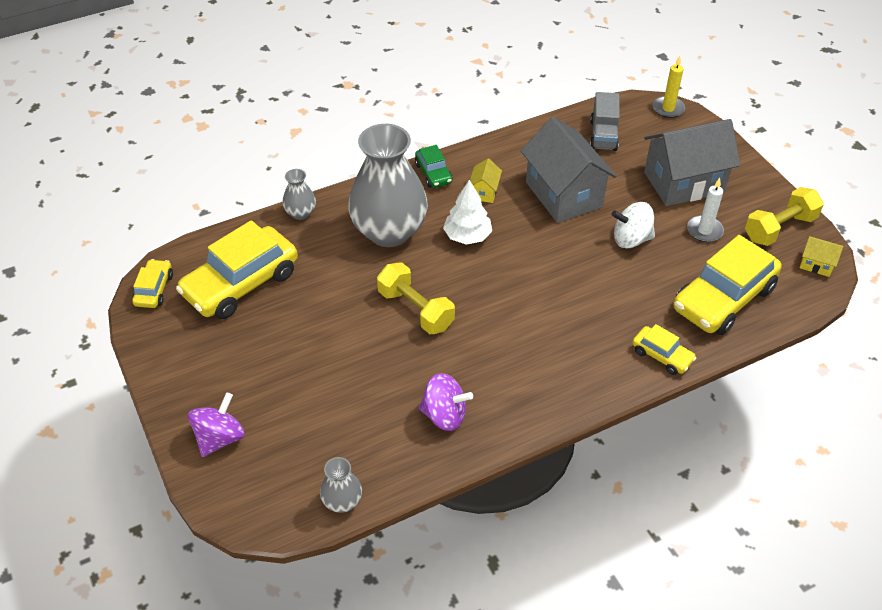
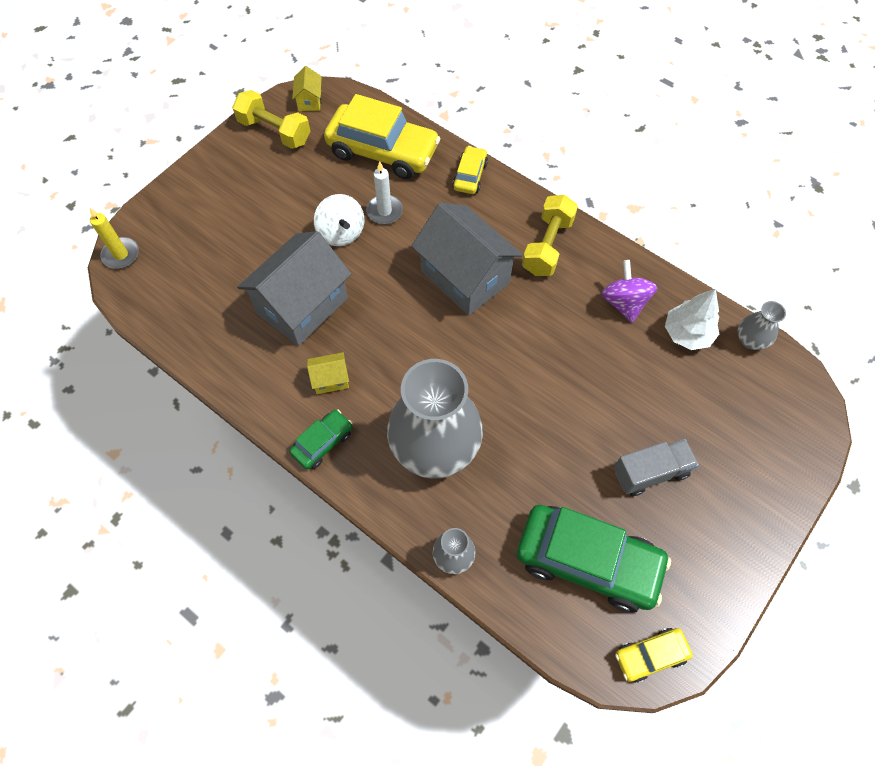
camera: 115 degrees left, 15 degrees up
yellow car [176,220,298,319] -> green car [517,505,671,612]
purple spinning top [188,392,245,457] -> none
yellow dumbbell [377,262,455,334] -> yellow dumbbell moved to [522,195,578,276]
white tree [443,180,492,245] -> white tree moved to [665,289,719,350]
grey truck [590,92,620,151] -> grey truck moved to [614,439,699,496]
grey house [644,119,741,206] -> grey house moved to [411,202,523,315]
white candle [687,178,724,242] -> white candle moved to [366,161,403,224]

